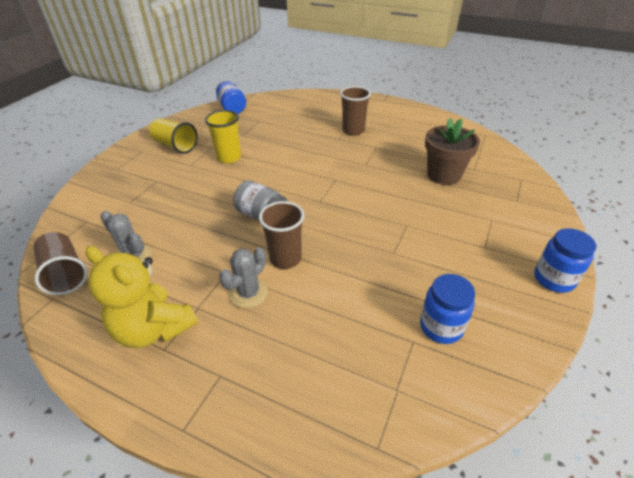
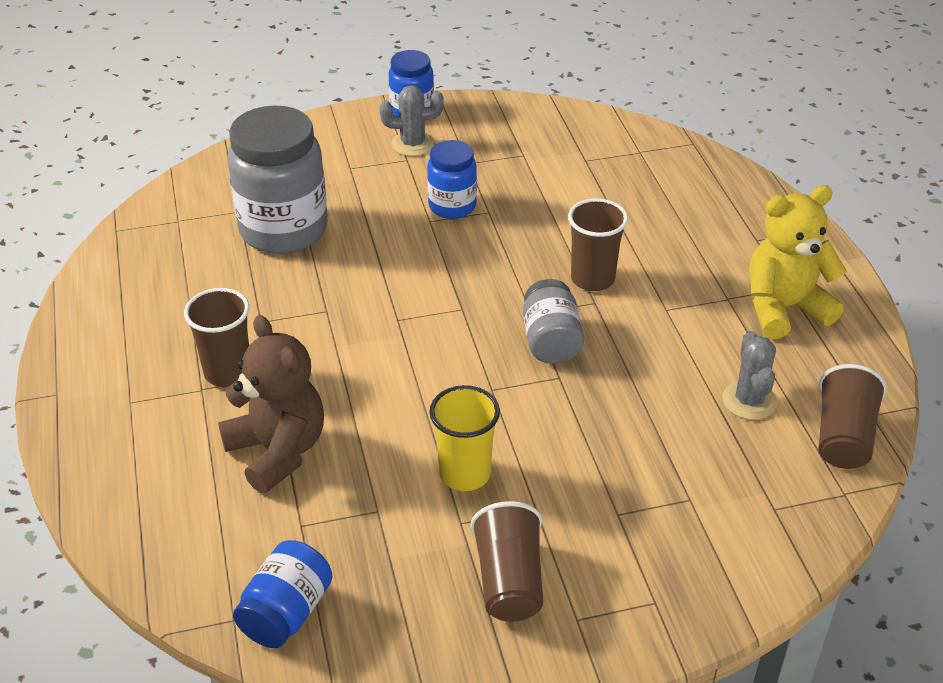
camera: 130 degrees left, 0 degrees up
yellow teddy bear [85,246,198,348] -> yellow teddy bear turned 105 degrees counterclockwise [749,185,846,339]
yellow cup [149,118,198,154] -> brown cup [471,501,543,622]
grey cactus [219,247,268,308] -> grey cactus moved to [380,85,444,156]
blue jar [420,274,475,344] -> blue jar moved to [427,140,477,219]
brown flower pot [425,118,480,185] -> grey jar [227,106,328,254]
none -> brown teddy bear [218,315,324,493]

